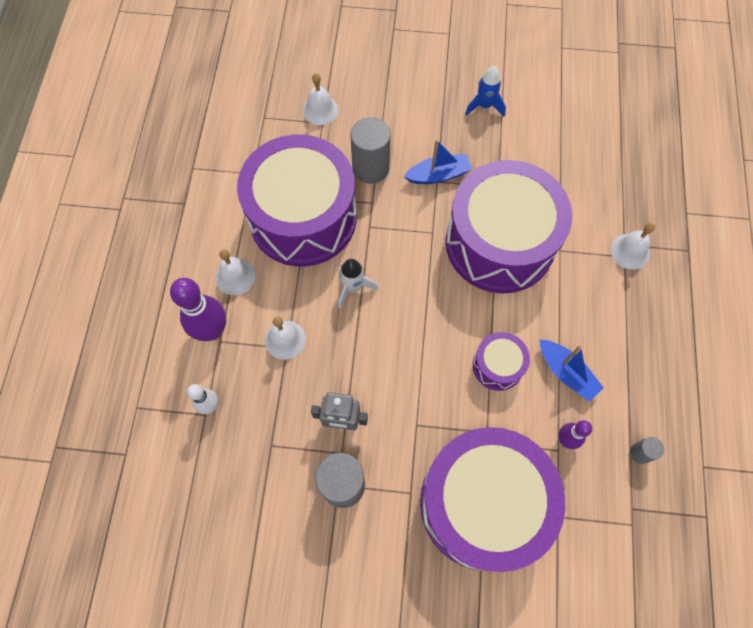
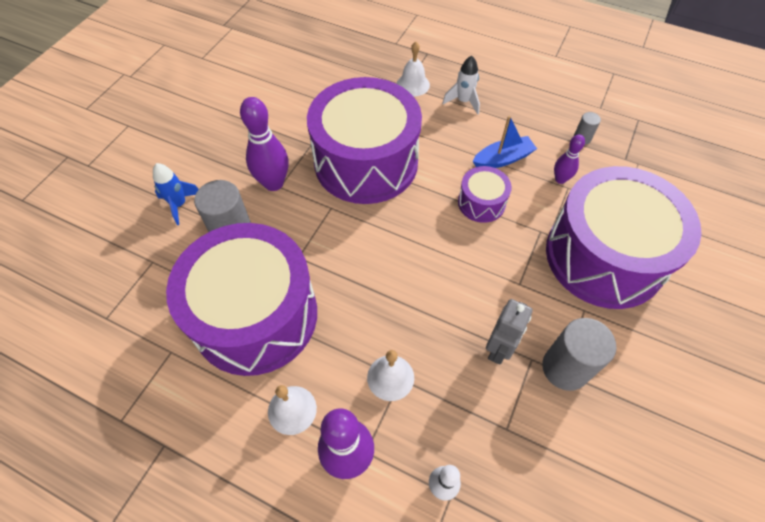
camera: 70 degrees left, 10 degrees down
white bell [302,73,338,125] -> none
white rocket [338,259,378,308] -> white rocket moved to [442,56,480,114]
blue boat [404,140,472,184] -> purple bowling pin [240,97,288,191]
blue rocket [465,66,506,116] -> blue rocket moved to [153,163,199,225]

